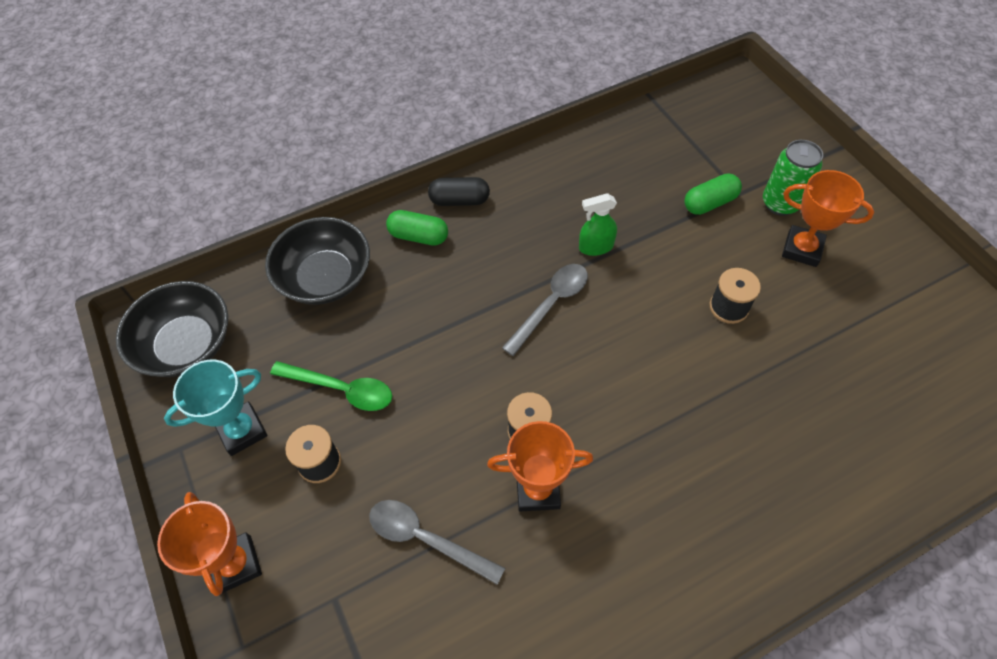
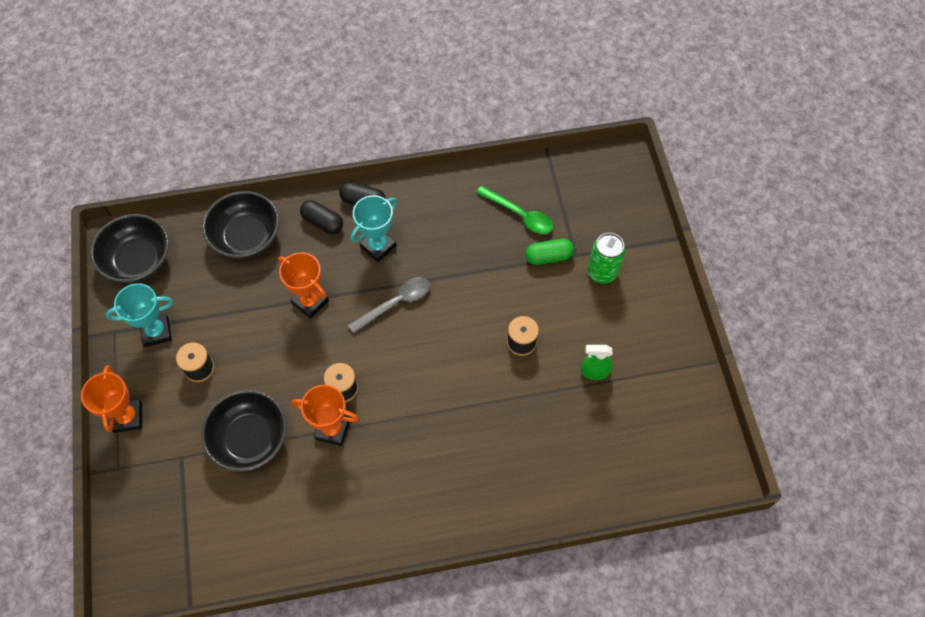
camera: 15 degrees right, 5 degrees up
green spoon [270,361,392,411] -> green spoon moved to [476,186,553,234]
grey spoon [369,500,505,585] -> black bowl [201,390,287,472]
green capsule [386,210,448,246] -> black capsule [300,200,343,234]
green spray bottle [579,193,617,256] -> green spray bottle moved to [580,345,613,380]
orange trophy [782,170,874,267] -> orange trophy moved to [278,252,329,319]
none -> turquoise trophy [350,195,397,262]

